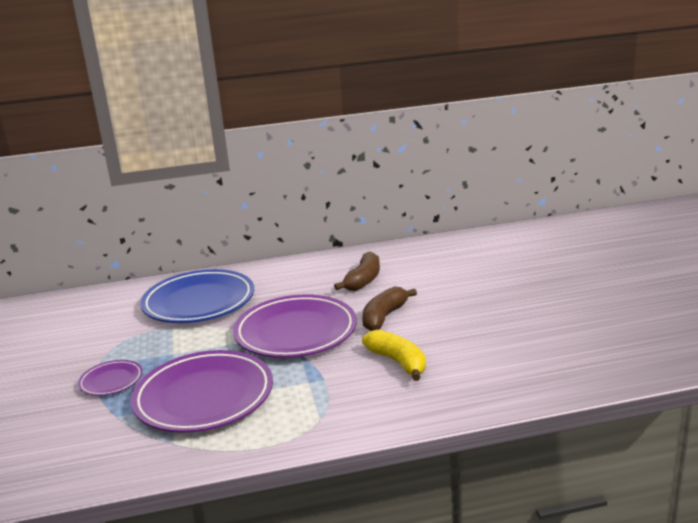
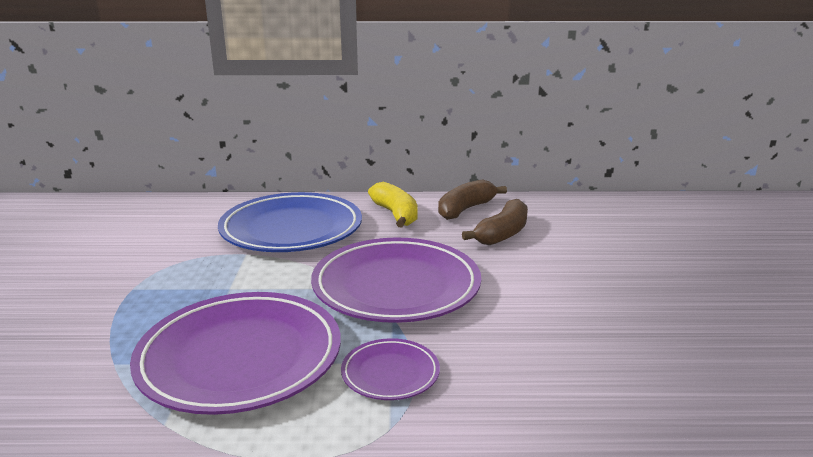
camera: 10 degrees right, 0 degrees up
purple plate [78,360,143,396] -> purple plate moved to [341,338,440,400]
brown banana [362,287,417,331] -> brown banana moved to [438,179,507,220]
yellow banana [362,330,426,381] -> yellow banana moved to [368,182,418,228]

